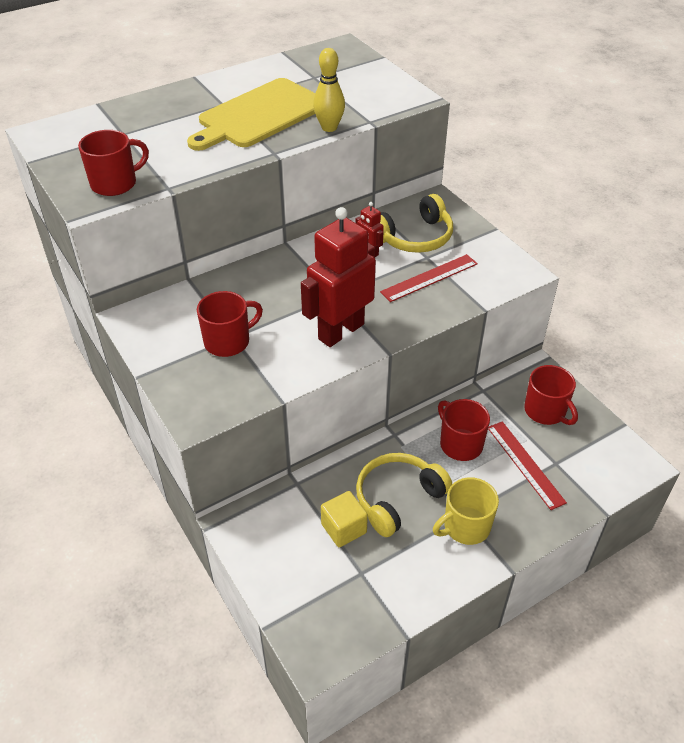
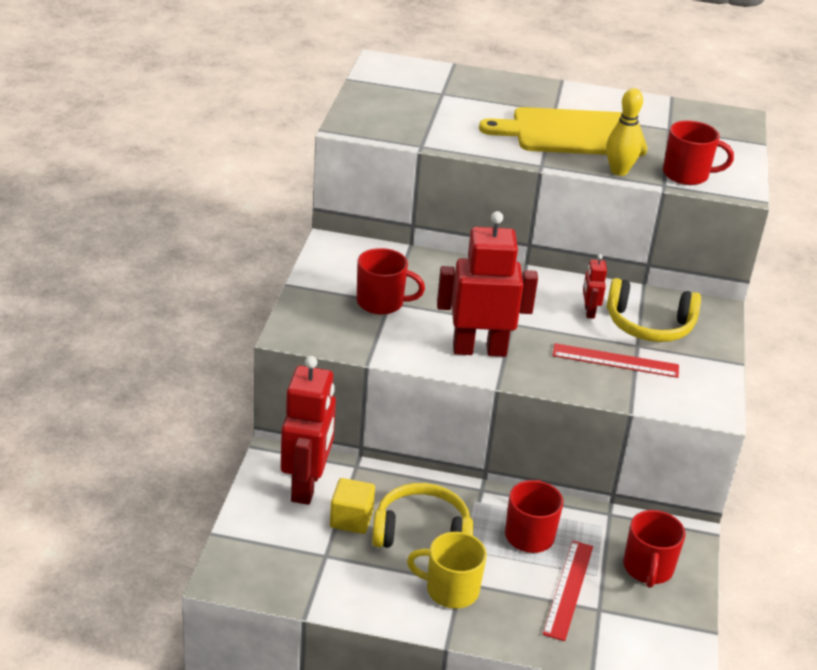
camera: 40 degrees right, 10 degrees down
red mug [78,130,149,196] -> red mug moved to [663,121,734,185]
none -> red robot [281,356,336,505]

